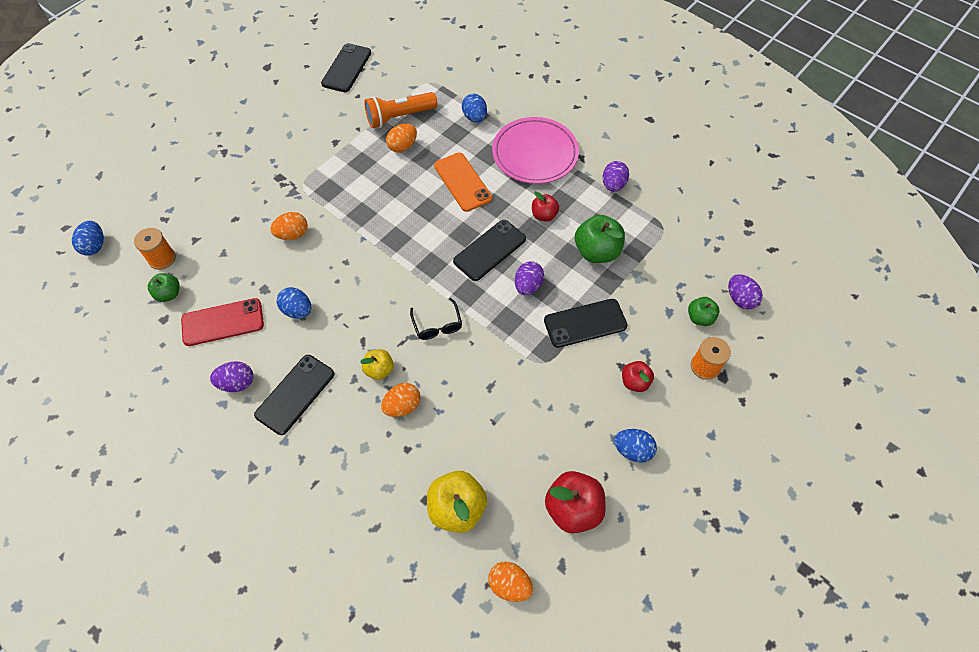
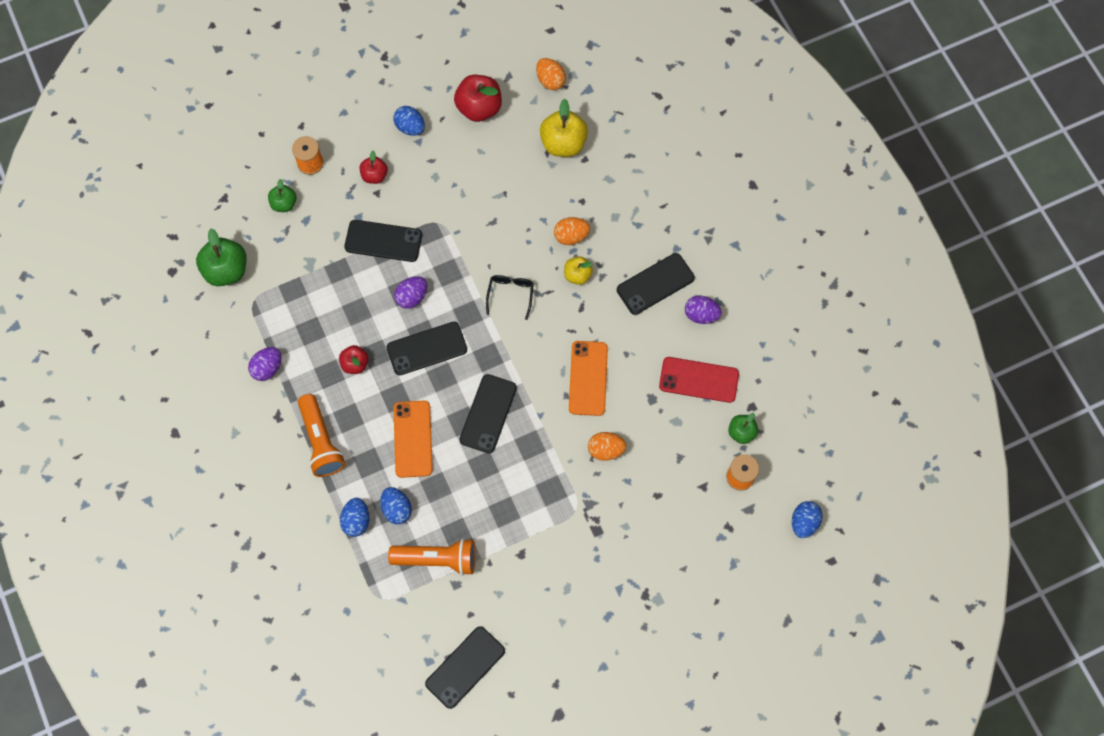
camera: 155 degrees left, 10 degrees up
blue egg [277,287,311,319] -> blue egg moved to [380,487,412,524]
orange egg [386,124,417,153] -> none
pink plate [492,117,579,184] -> orange flashlight [298,394,346,477]
green apple [575,215,625,263] -> green apple moved to [196,228,247,286]
purple egg [728,274,763,309] -> none
none -> black phone [460,374,517,453]
none -> orange phone [569,341,608,416]

